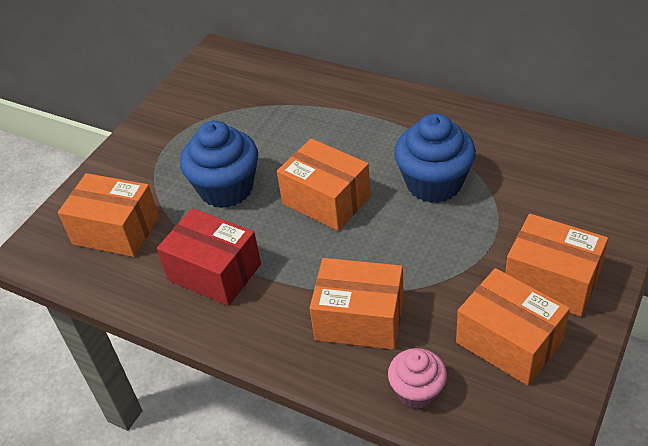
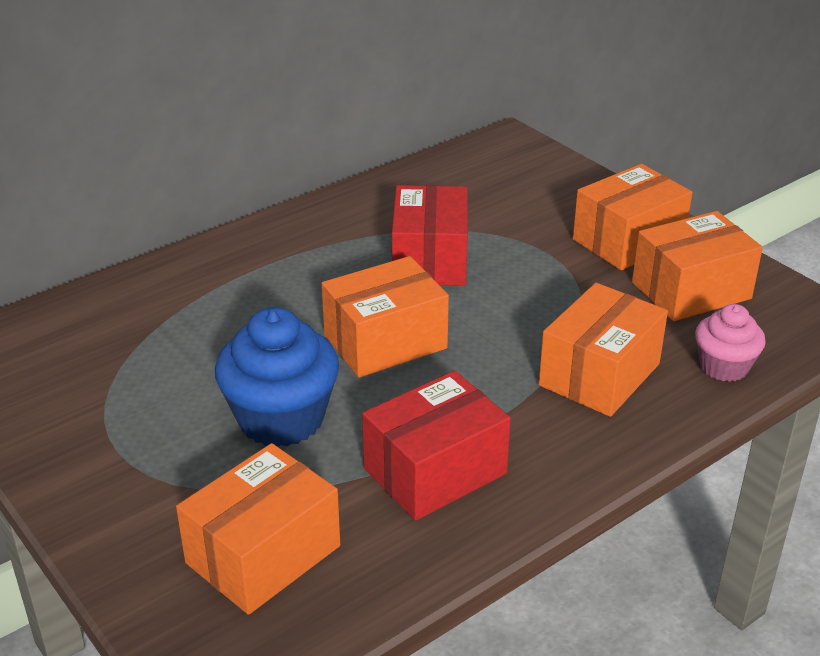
camera: 70 degrees left, 10 degrees down
blue cupcake [394,113,476,203] -> red box [392,185,468,286]

